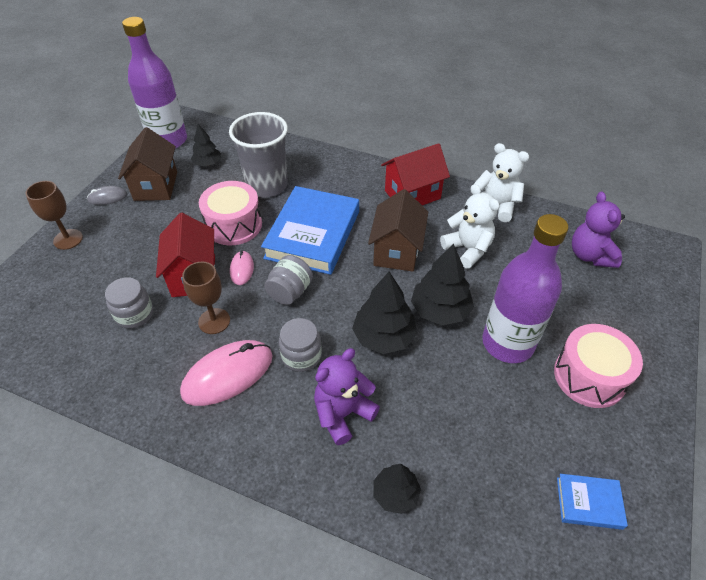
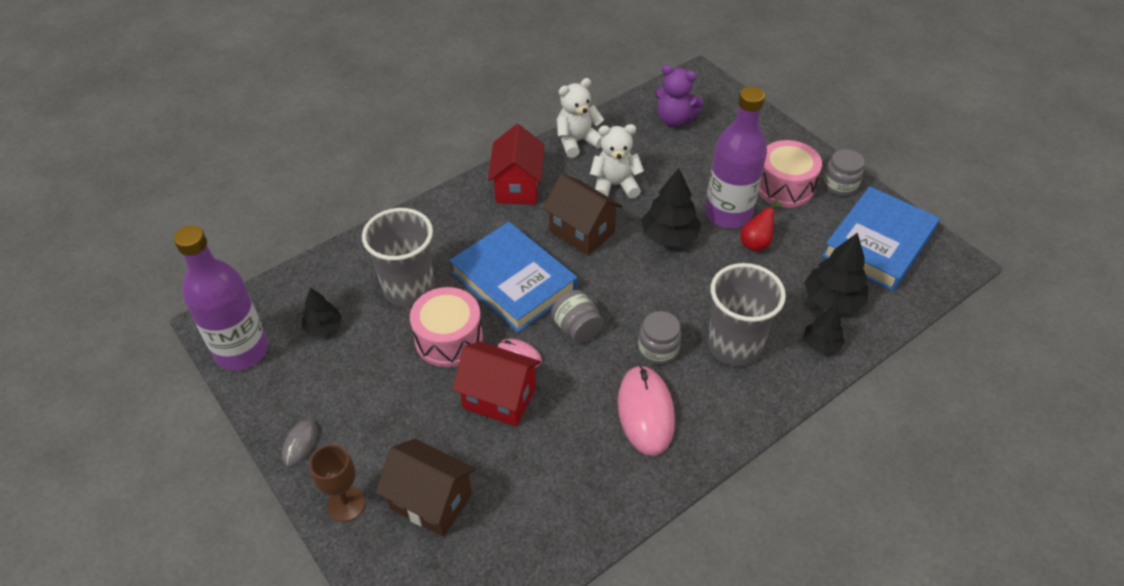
camera: 60 degrees left, 0 degrees up
grey jar [105,277,153,328] -> grey jar moved to [823,149,864,196]
brown house [118,127,177,201] -> brown house moved to [375,439,476,537]
brown goblet [182,262,230,334] -> none
purple teddy bear [314,348,380,445] -> grey cup [708,263,786,366]
black tree [352,272,417,354] -> black tree moved to [804,233,868,313]
blue book [557,474,628,530] -> blue book [822,186,940,291], size x2.21
none -> red pear [741,199,781,252]

